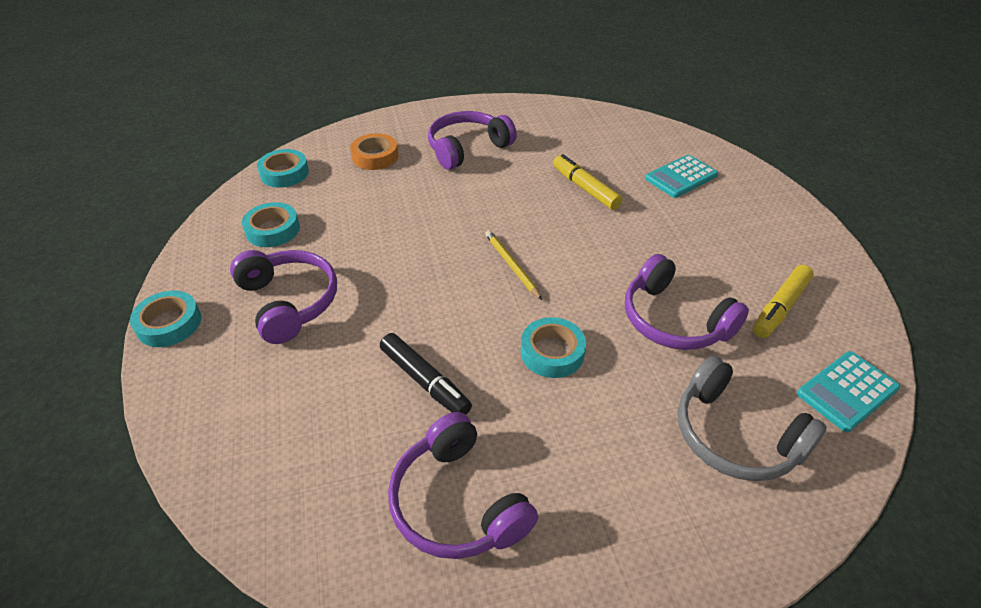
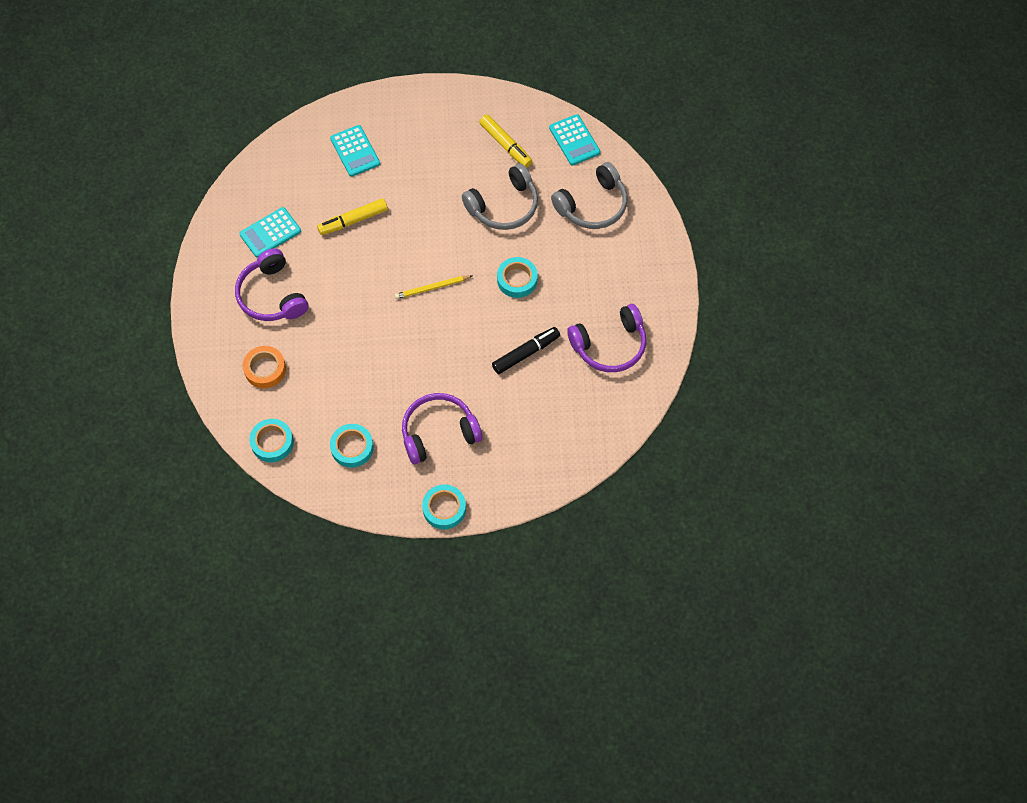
camera: 80 degrees left, 20 degrees up
purple headphones [625,254,749,350] -> grey headphones [462,163,538,230]
none -> turquoise calculator [239,207,301,258]

